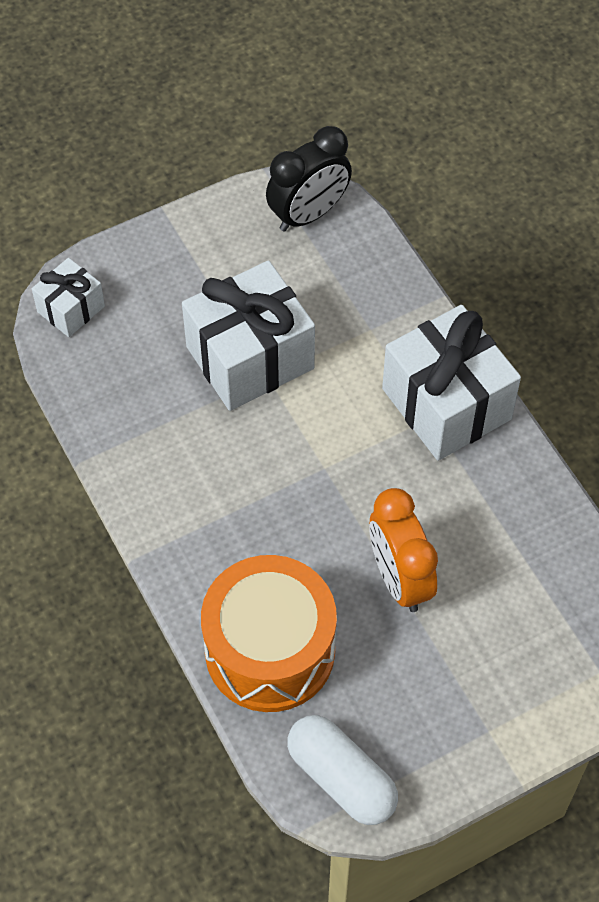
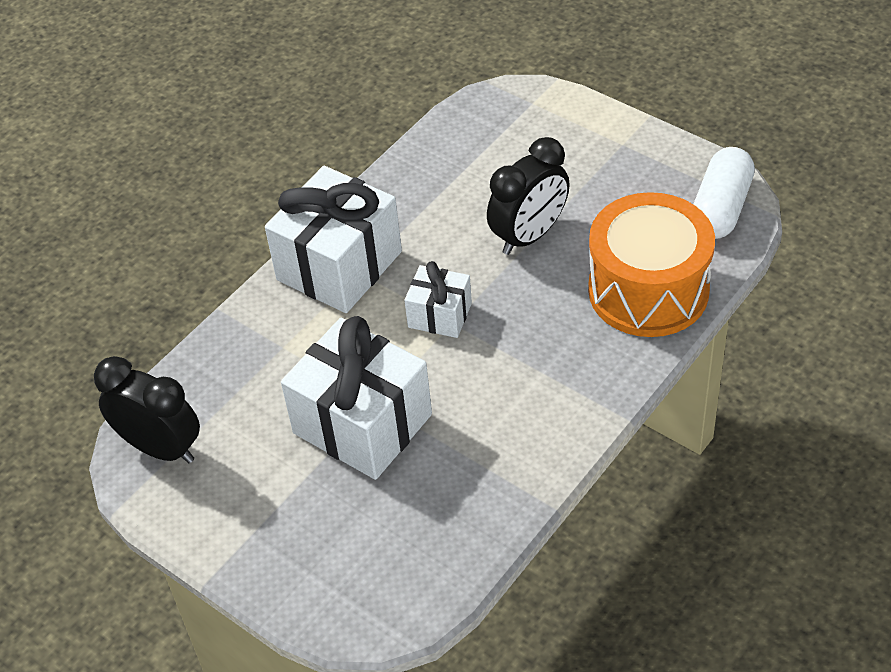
camera: 110 degrees left, 10 degrees down
white gift [32,258,105,337] -> white gift moved to [404,261,472,338]
orange clock [369,488,438,612] -> black clock [487,137,570,255]

